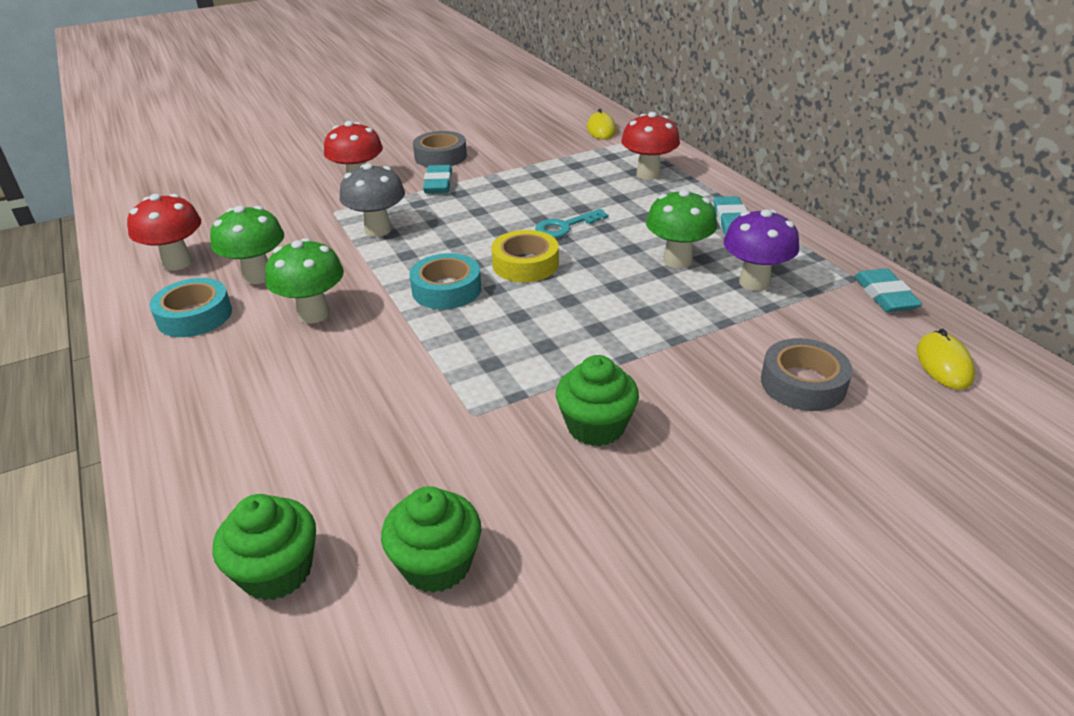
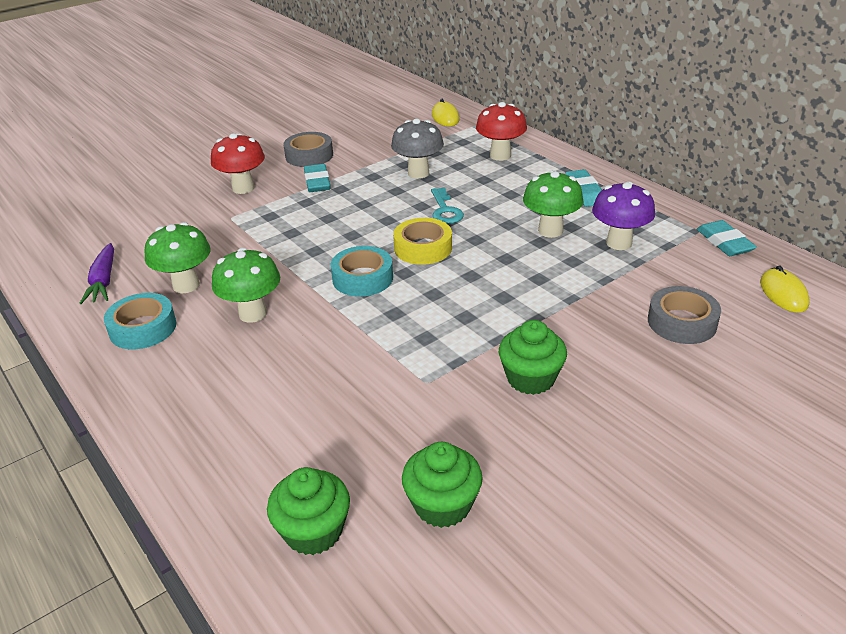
camera: 10 degrees left, 0 degrees up
red mushroom [127,194,201,271] -> purple carrot [79,243,114,304]
grey mushroom [340,163,405,237] -> grey mushroom moved to [391,119,444,179]
turquoise key [535,209,608,238] -> turquoise key turned 60 degrees counterclockwise [431,188,464,224]

